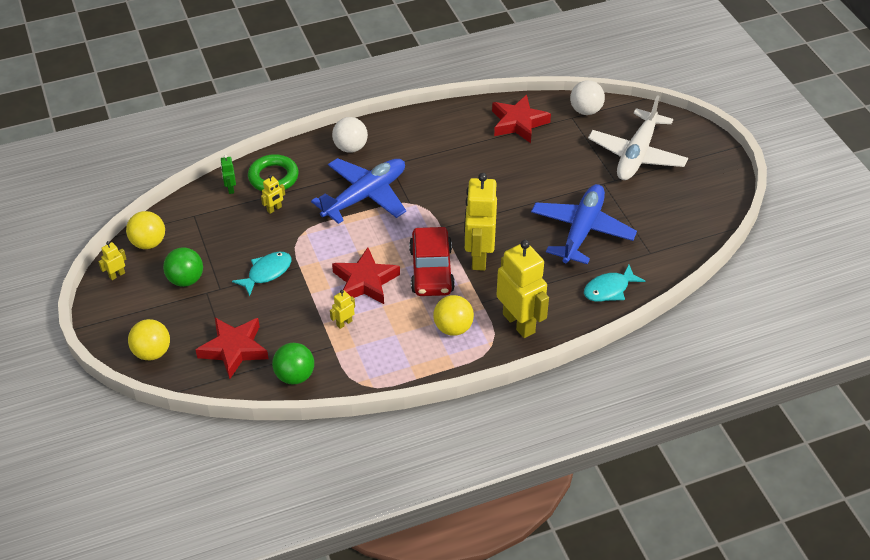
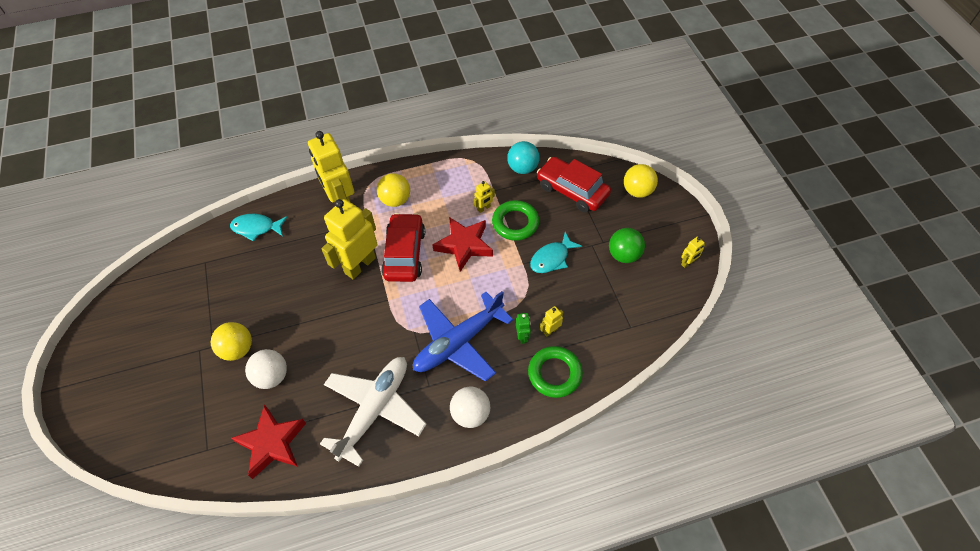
camera: 175 degrees left, 10 degrees up
yellow ball [126,211,165,249] -> yellow ball moved to [211,322,252,361]
red star [195,318,269,379] -> red car [537,157,611,213]
green robot [220,155,236,194] -> green robot moved to [516,313,531,344]
green ball [272,343,314,384] -> turquoise ball [507,141,540,174]
yellow robot [464,173,497,271] -> yellow robot turned 150 degrees counterclockwise [321,199,377,279]
blue plane [531,184,637,264] -> none
white ball [570,80,605,115] -> white ball moved to [245,349,287,389]
turquoise fish [584,265,645,302] -> turquoise fish turned 150 degrees counterclockwise [230,214,287,241]
white plane [588,95,688,180] -> white plane moved to [320,357,426,467]
none -> green ring [492,200,539,241]

